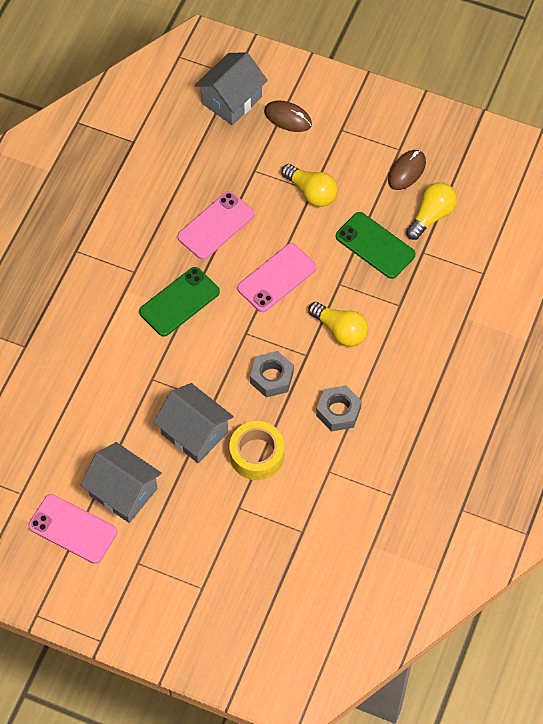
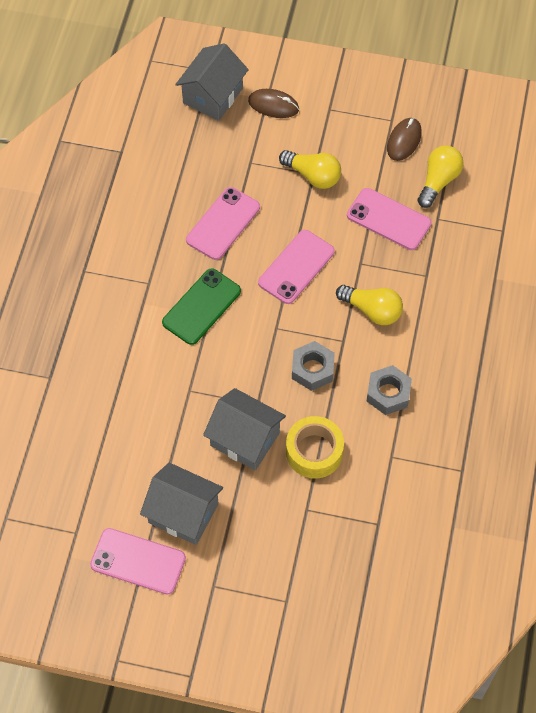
camera: 10 degrees left, 0 degrees up
green phone [336,212,416,279] -> pink phone [347,188,432,250]

